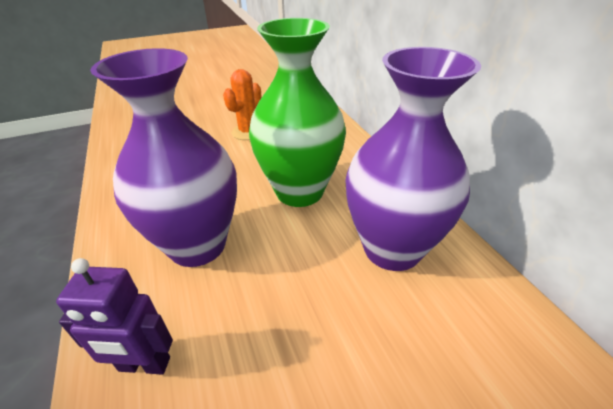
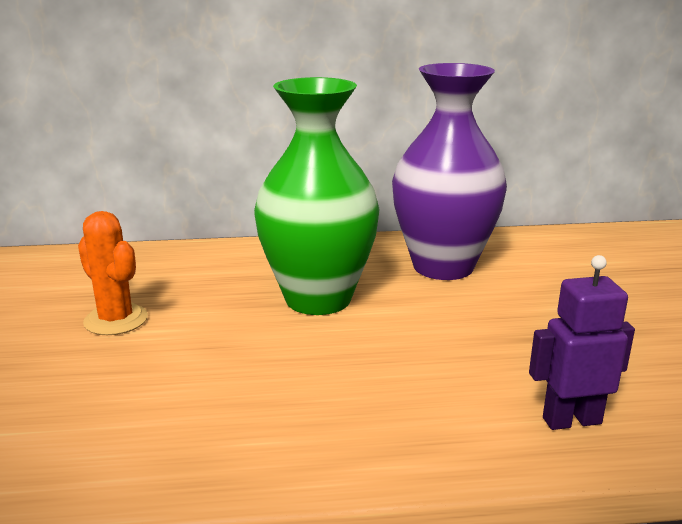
camera: 75 degrees left, 15 degrees down
purple robot [56,258,173,374] -> purple robot turned 120 degrees counterclockwise [529,255,635,430]
purple vase [90,48,237,267] -> none

